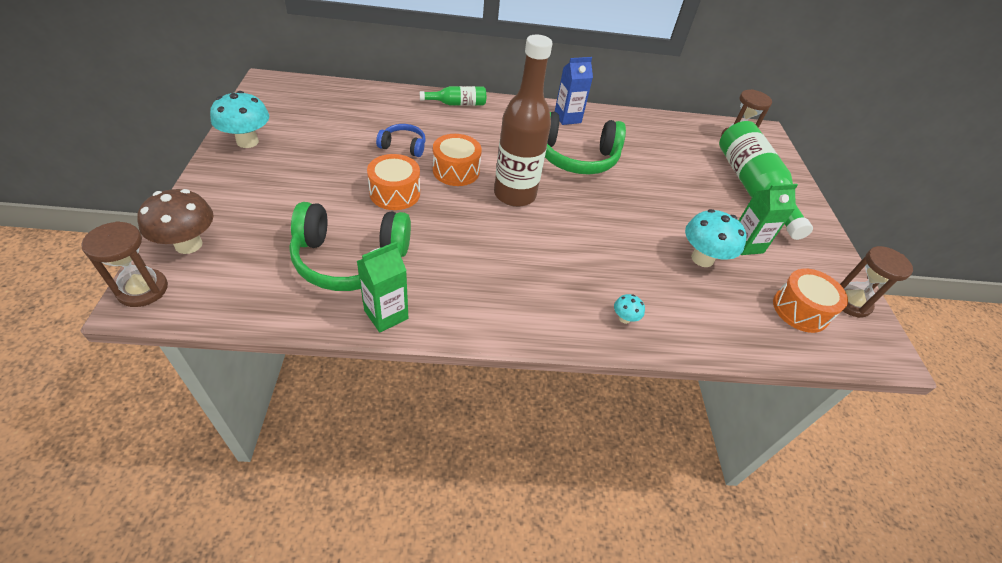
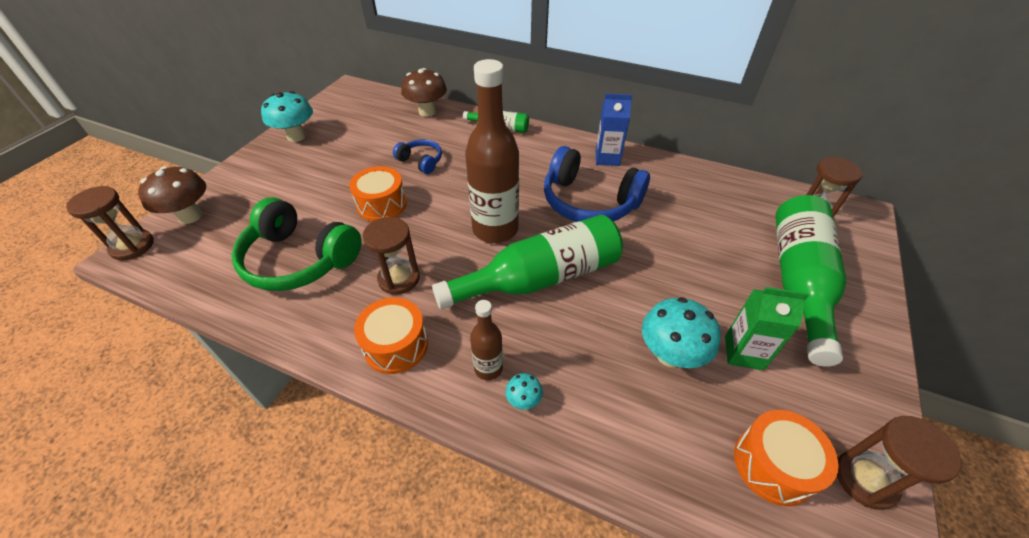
camera: 30 degrees right, 0 degrees up
green carton [357,242,408,333] -> none
orange drum [433,134,482,186] -> orange drum moved to [354,297,428,374]
green headphones [545,112,626,175] -> blue headphones [544,146,650,222]
none -> brown hourglass [363,217,420,295]
none -> brown mushroom [401,68,447,117]
none -> green bottle [432,215,623,309]
none -> brown bottle [470,300,503,380]

